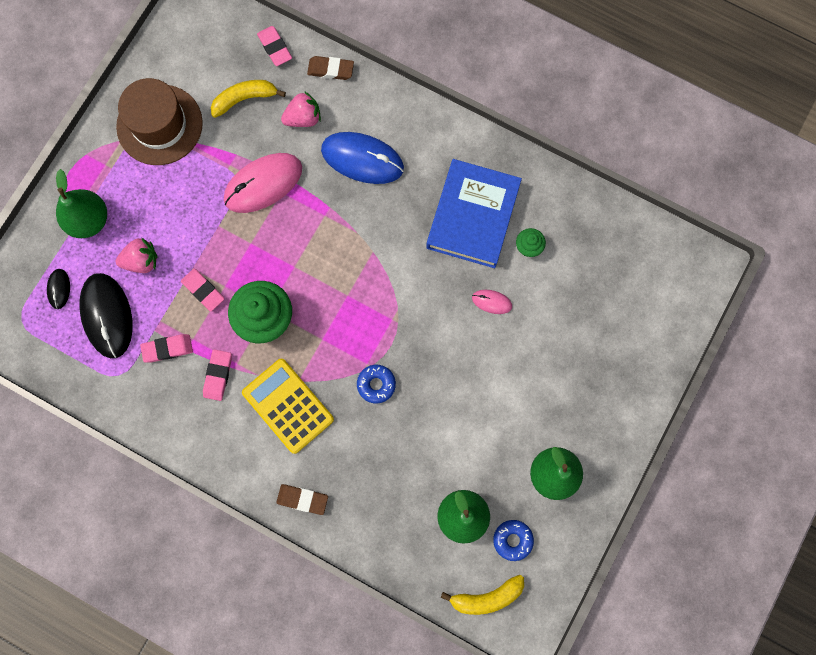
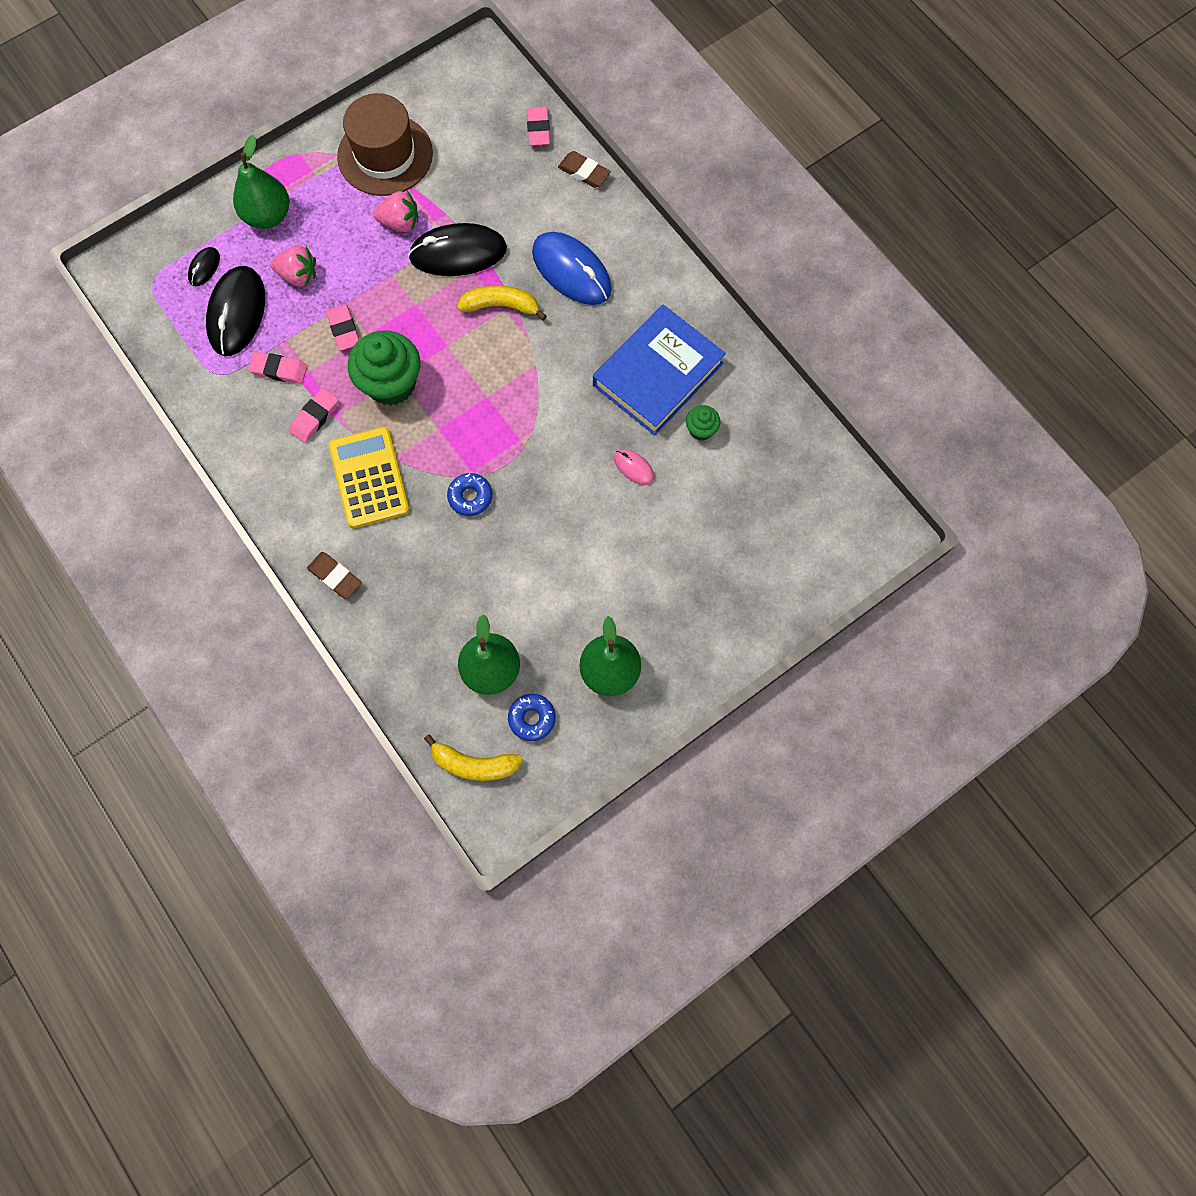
camera: 25 degrees right, 5 degrees down
yellow banana [211,80,286,118] -> yellow banana moved to [457,285,547,321]
pink mouse [224,153,302,213] -> black mouse [408,223,507,276]
pink strawberry [281,91,321,127] -> pink strawberry moved to [373,191,418,232]

